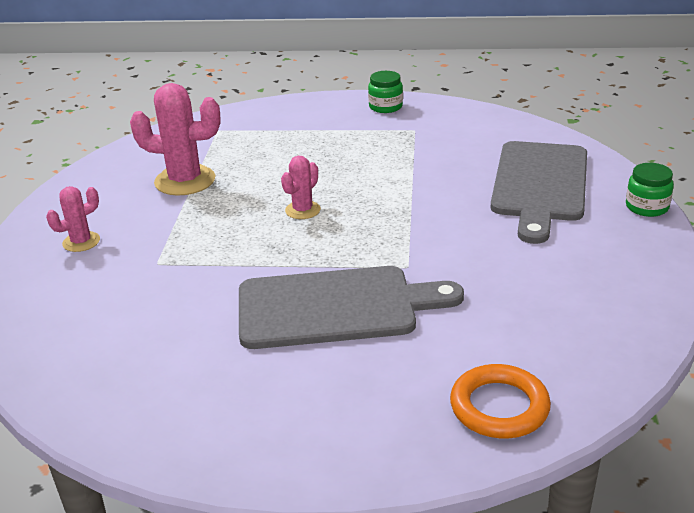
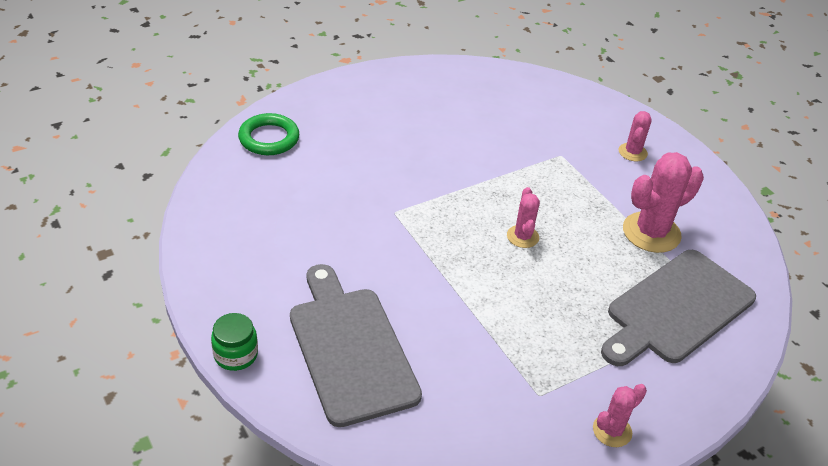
camera: 140 degrees right, 10 degrees up
grey cutting board [239,266,464,349] -> grey cutting board moved to [601,250,756,366]
green jar [368,71,403,113] -> pink cactus [593,384,647,447]
orange ring [450,364,551,438] -> green ring [238,113,299,155]

